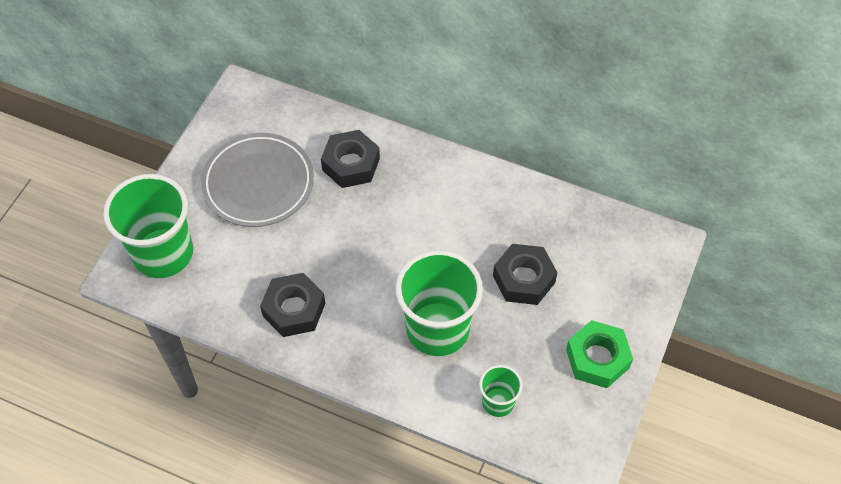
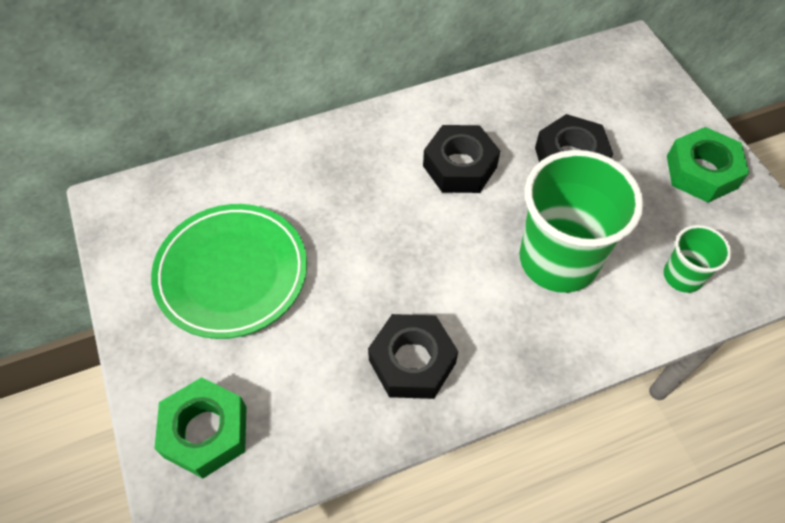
camera: 45 degrees left, 0 degrees up
green cup [103,174,193,278] -> green nut [154,377,247,478]
grey plate [201,133,314,227] -> green plate [151,204,307,339]
black nut [321,130,380,188] -> black nut moved to [423,125,500,193]

